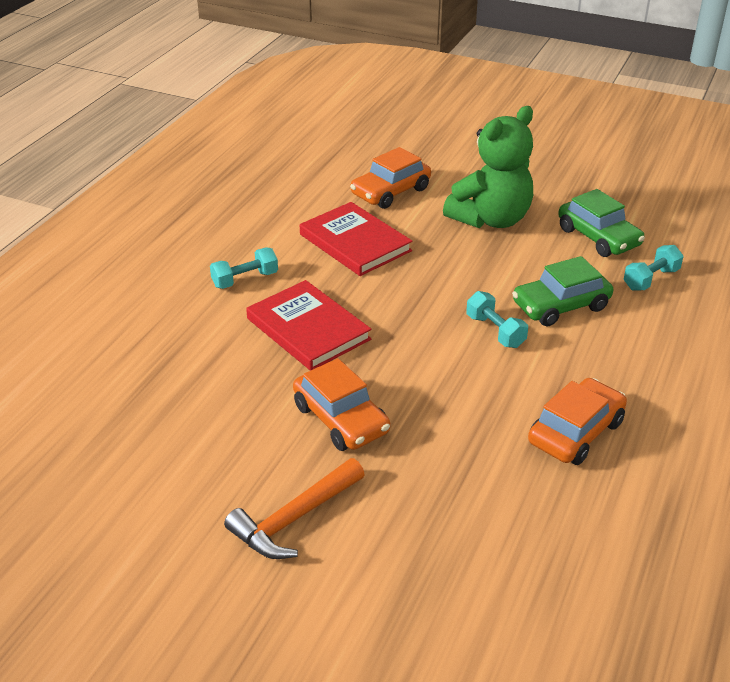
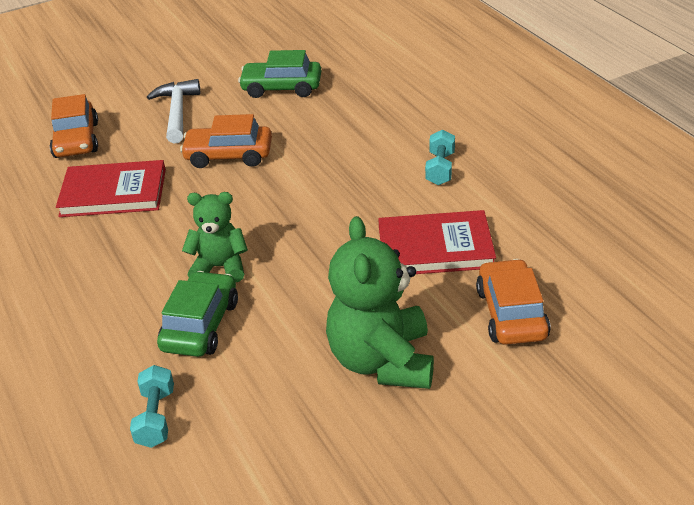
camera: 130 degrees right, 0 degrees up
orange hammer [224,458,365,559] -> white hammer [147,79,200,144]
red book [246,280,371,371] -> red book moved to [56,160,166,217]
turquoise dumbbell [466,291,528,348] -> green teddy bear [182,192,248,283]
orange car [528,378,627,465] -> orange car moved to [50,94,98,158]
green car [558,189,645,257] -> green car moved to [238,50,321,98]

